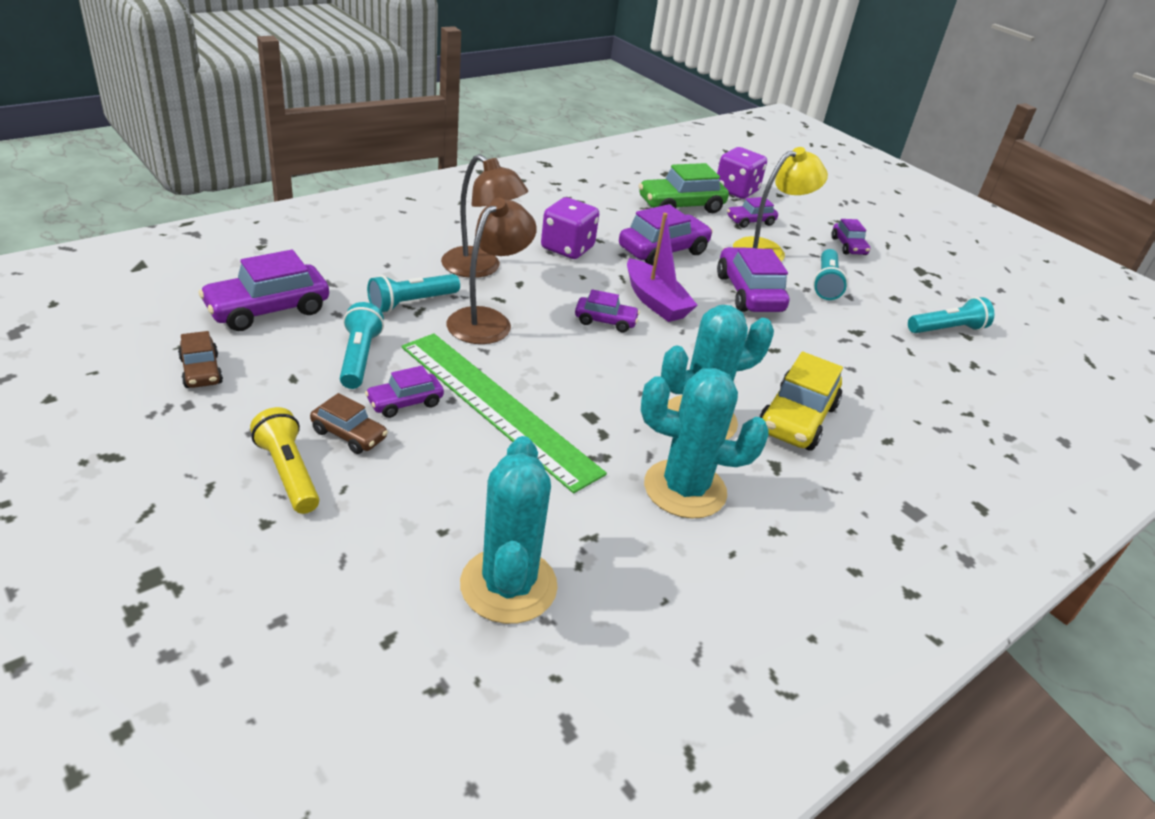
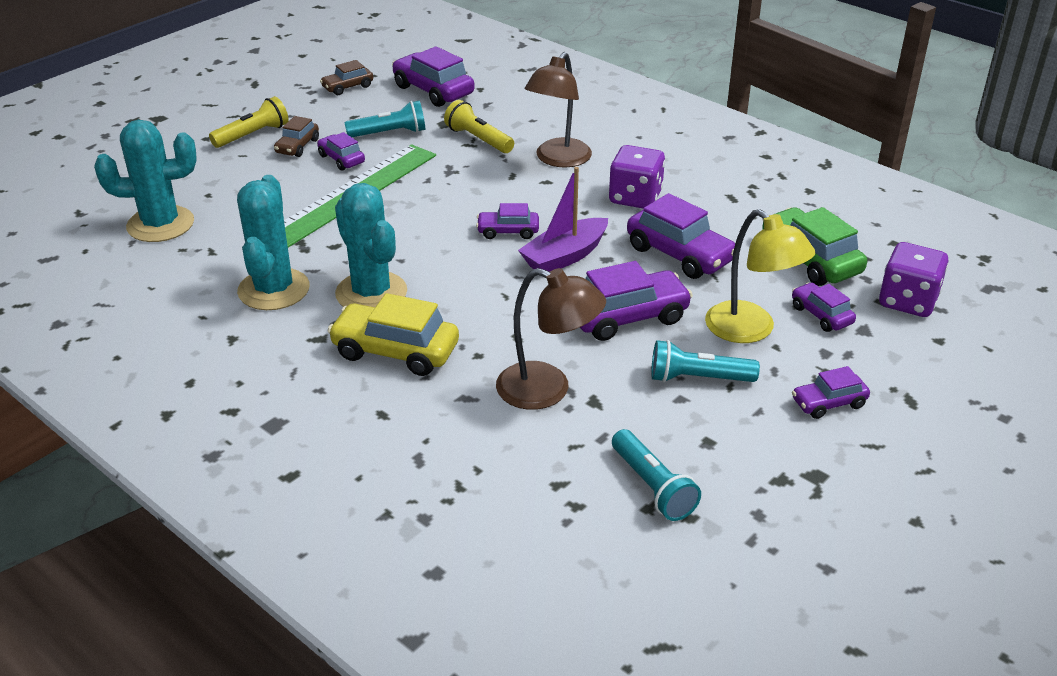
camera: 85 degrees right, 0 degrees up
turquoise flashlight [367,274,460,313] -> yellow flashlight [444,100,514,153]
brown lamp [446,198,537,344] -> brown lamp moved to [496,268,606,410]
purple car [575,289,640,332] -> purple car turned 90 degrees clockwise [476,203,539,239]

